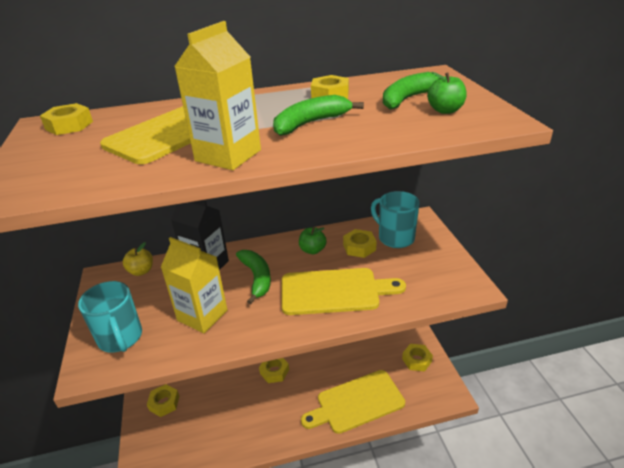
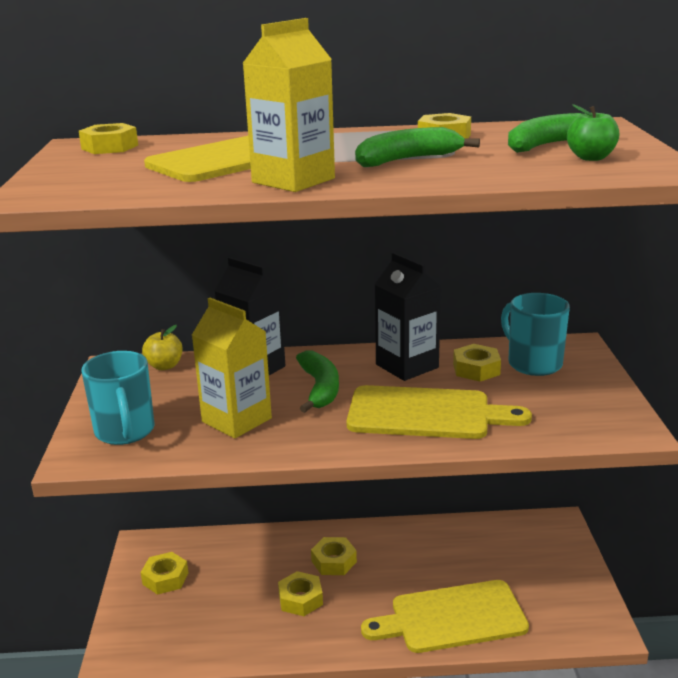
camera: 10 degrees right, 10 degrees down
green apple [299,227,327,254] -> black carton [374,252,441,381]
yellow nut [402,344,433,372] -> yellow nut moved to [278,571,323,616]

